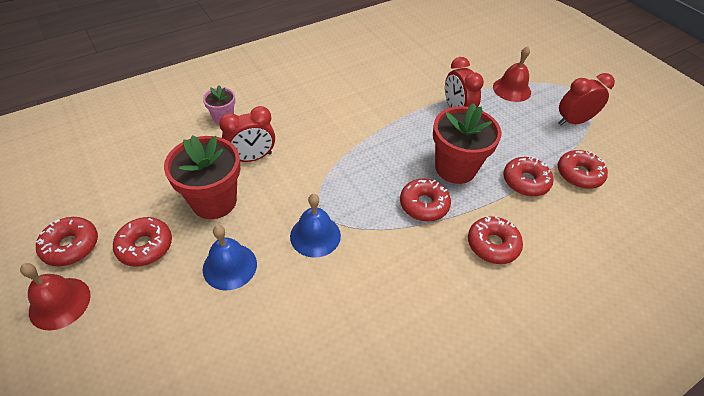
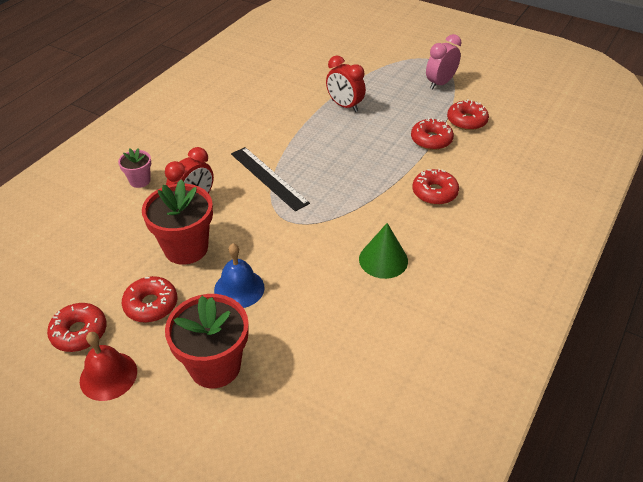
camera: 25 degrees left, 5 degrees down
blue bell [290,194,341,258] -> none
red donut [400,179,451,221] -> none
red flower pot [433,103,502,184] -> red flower pot moved to [165,294,249,388]
red bell [493,46,531,102] -> none
red clock [559,73,615,125] -> pink clock [426,34,461,90]
none -> black ruler [231,147,310,211]
none -> green cone [359,223,408,279]

